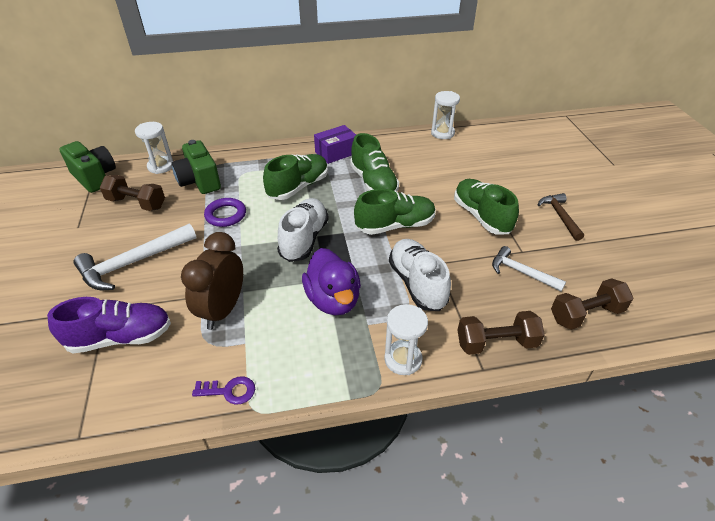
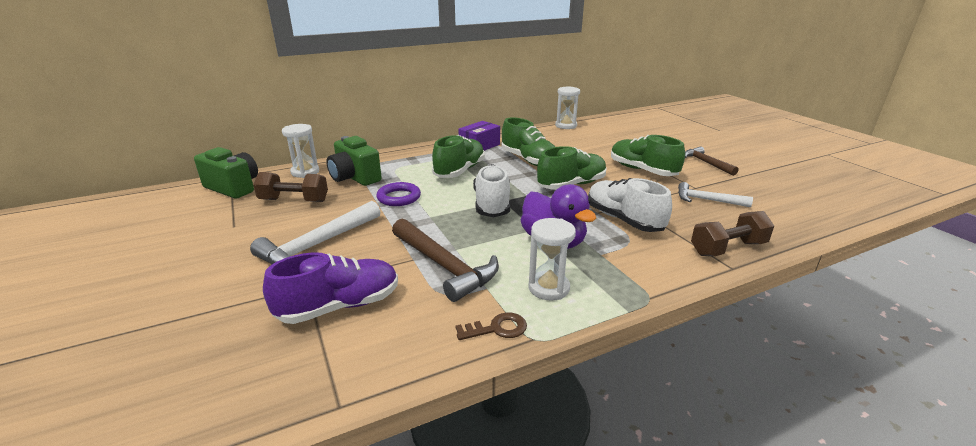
camera: 15 degrees left, 15 degrees down
brown clock [181,232,243,330] -> brown hammer [392,218,499,302]
purple key [192,376,255,405] -> brown key [455,312,527,340]
white hourglass [384,304,428,375] -> white hourglass moved to [528,218,576,301]
brown dumbbell [551,278,633,330] -> none

